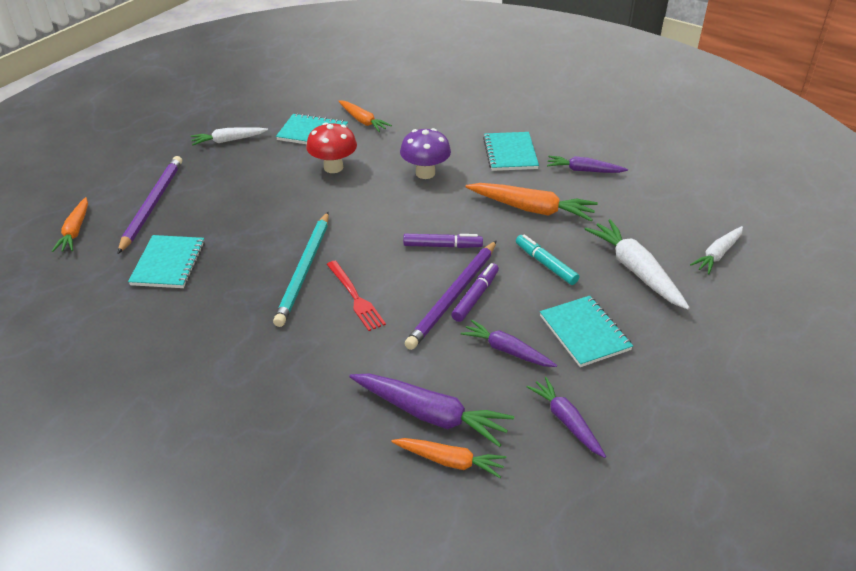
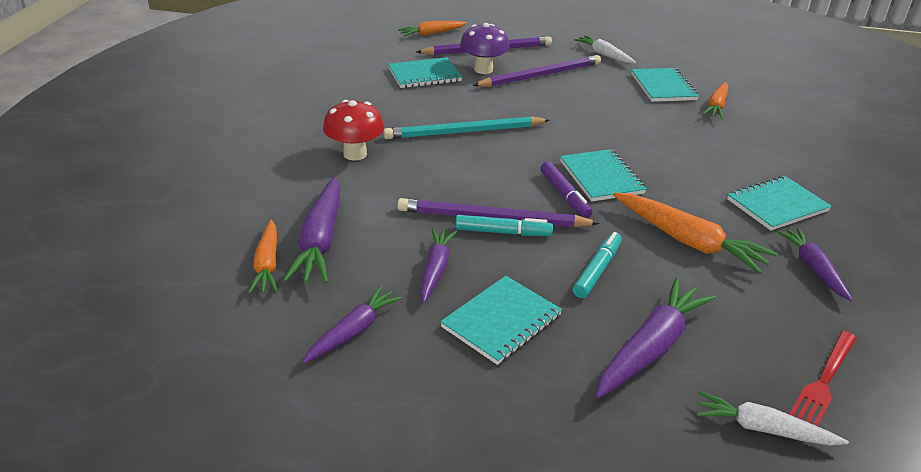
camera: 65 degrees right, 5 degrees down
red mushroom [306,122,357,173] -> red mushroom moved to [323,100,384,161]
red fork [326,260,386,331] -> red fork moved to [789,331,856,426]
purple mushroom [400,128,451,179] -> purple mushroom moved to [460,23,510,74]
purple marker [451,263,499,322] -> turquoise marker [455,215,553,236]
orange carrot [466,183,598,221] -> orange carrot turned 45 degrees counterclockwise [613,193,777,274]
white carrot [585,219,690,309] -> purple carrot [595,278,716,399]
none -> purple pencil [472,55,601,87]
none -> turquoise notebook [560,149,647,202]

